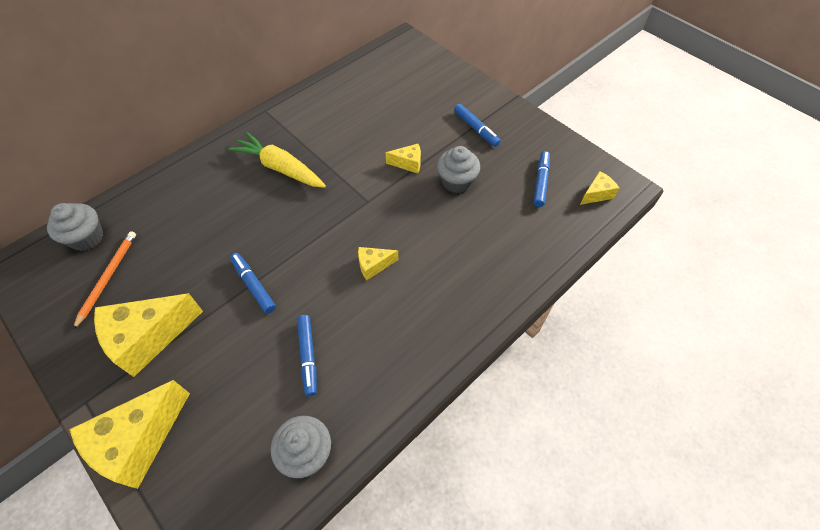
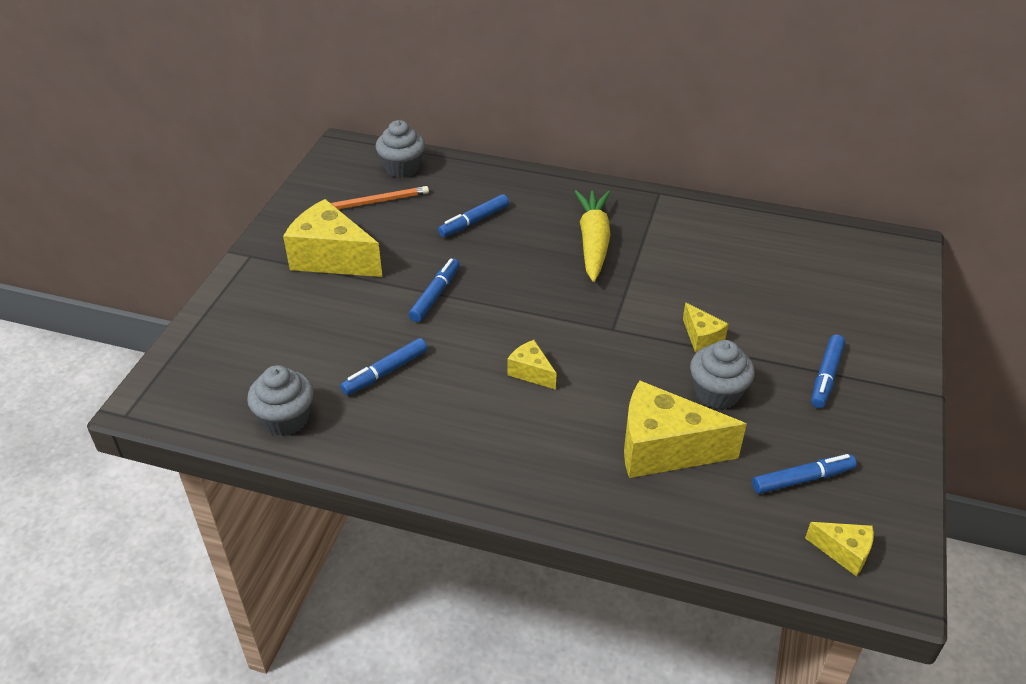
camera: 60 degrees right, 15 degrees down
yellow cheese [70,380,190,489] -> yellow cheese moved to [624,380,747,478]
none -> blue marker [438,194,509,237]

